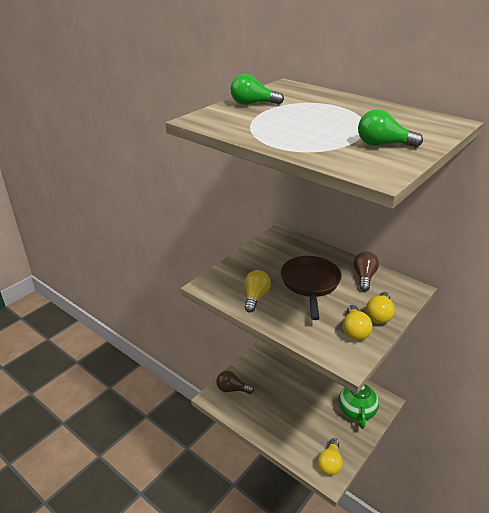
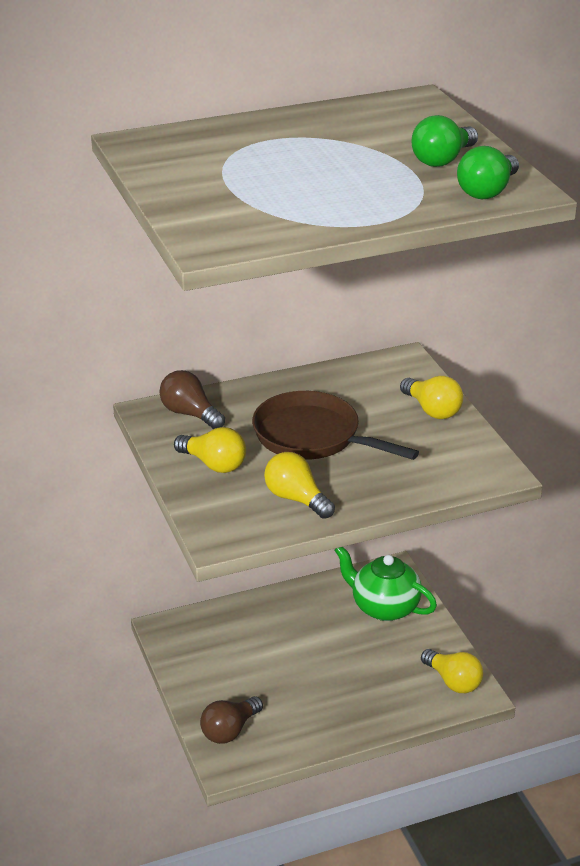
camera: 60 degrees left, 0 degrees up
green light bulb [231,74,284,105] -> green light bulb moved to [457,146,519,199]
yellow light bulb [343,305,373,341] -> yellow light bulb moved to [174,427,246,473]
brown light bulb [353,251,379,291] -> brown light bulb moved to [159,370,225,429]

